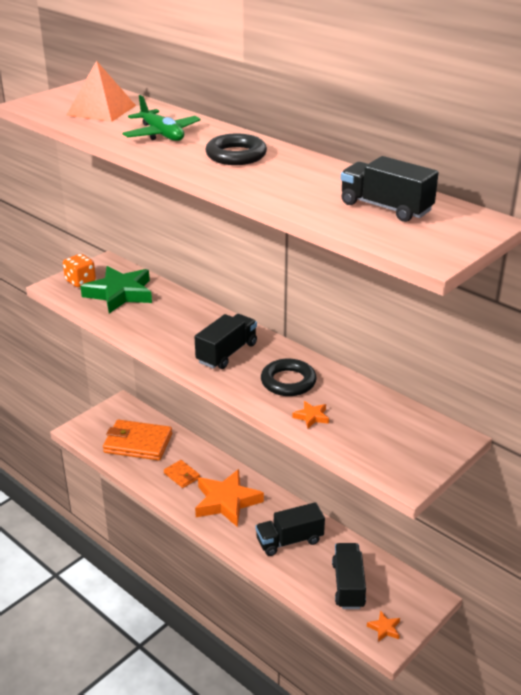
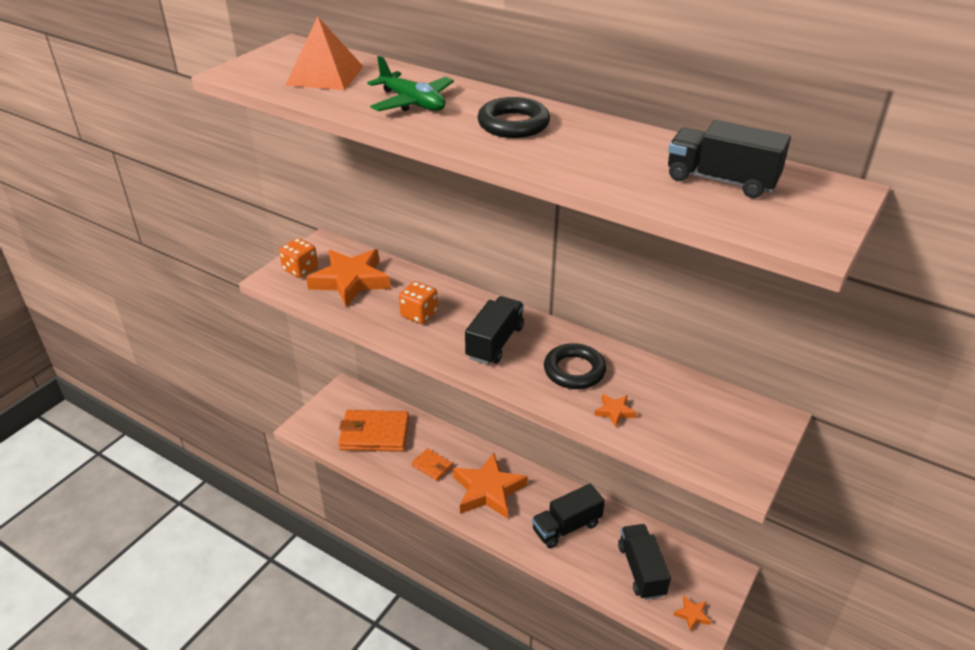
camera: 10 degrees left, 5 degrees up
green star [80,266,152,313] -> orange star [306,249,391,307]
none -> orange dice [399,281,438,324]

